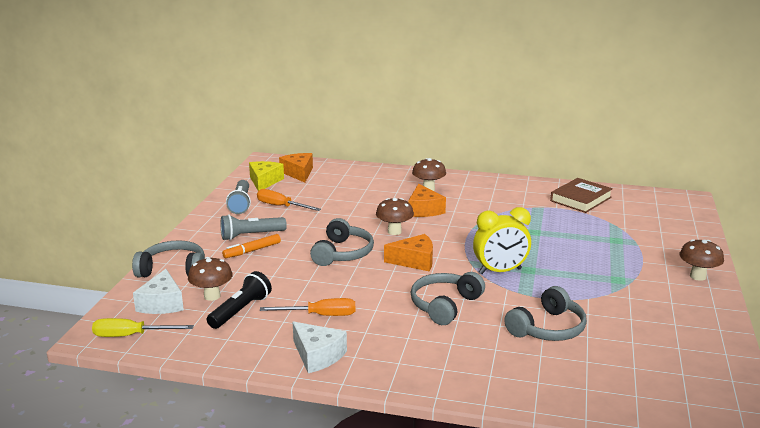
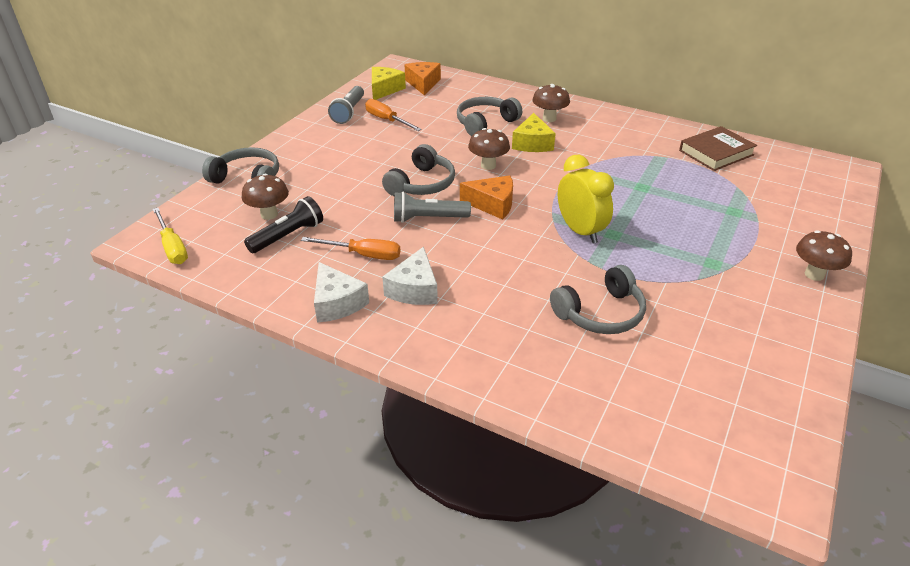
camera: 15 degrees right, 15 degrees up
yellow screwdriver [92,318,194,337] -> yellow screwdriver turned 135 degrees counterclockwise [153,208,188,264]
white cheese [133,269,184,314] -> white cheese moved to [382,247,438,305]
grey flashlight [221,214,287,240] -> grey flashlight moved to [394,192,471,223]
orange marker [222,234,281,258] -> none
orange cheese [408,184,446,217] -> yellow cheese [512,113,556,152]
grey headphones [411,272,485,325] -> grey headphones moved to [457,97,522,136]
yellow clock [473,207,531,274] -> yellow clock turned 120 degrees counterclockwise [558,155,614,244]

